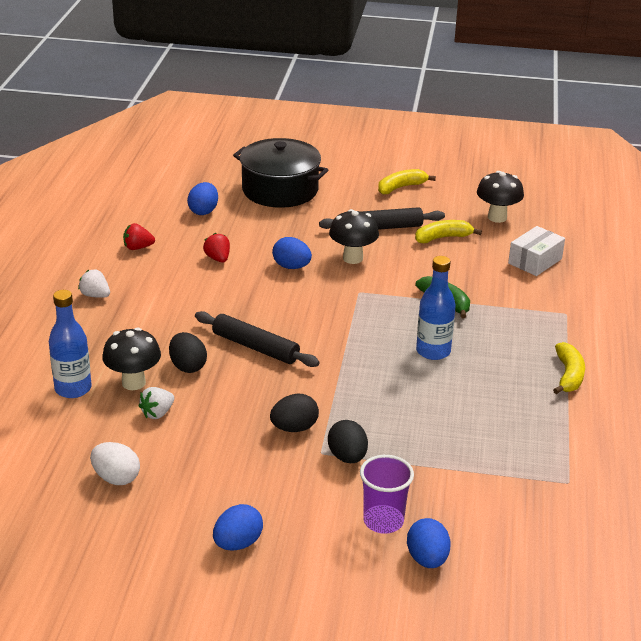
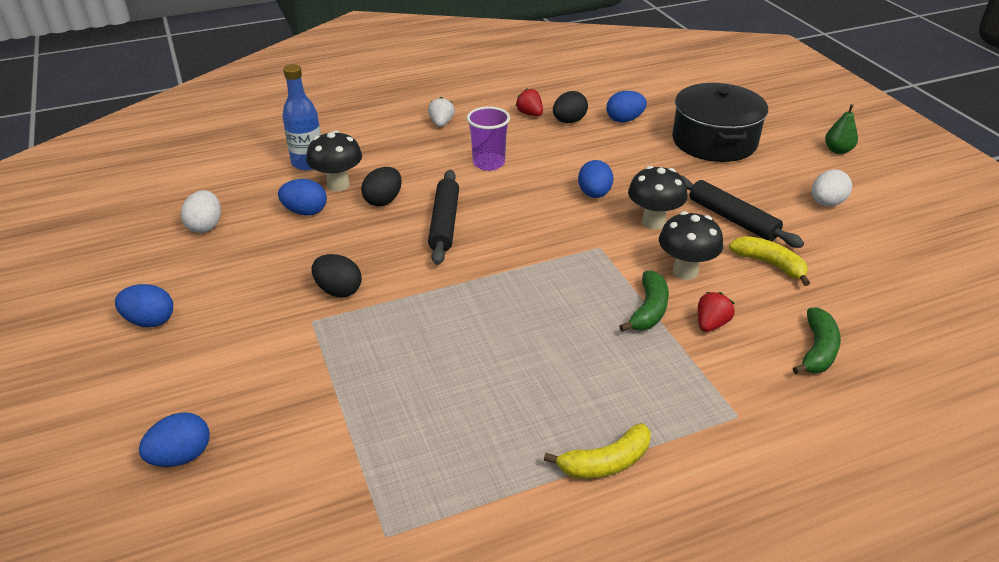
camera: 60 degrees right, 5 degrees up
white strawberry [139,387,174,419] -> blue egg [278,179,327,216]
red strawberry [203,233,230,263] -> red strawberry moved to [698,292,735,332]
black egg [328,420,368,463] -> black egg moved to [553,91,588,123]
purple cup [360,455,414,534] -> purple cup moved to [467,106,510,171]
yellow banana [378,169,436,195] -> white egg [812,169,852,206]
blue bottle [416,256,456,360] -> none
black mushroom [477,171,524,223] -> black mushroom moved to [659,211,723,280]
white box [508,226,565,276] -> green banana [793,308,841,374]
none -> green pear [825,104,858,154]

